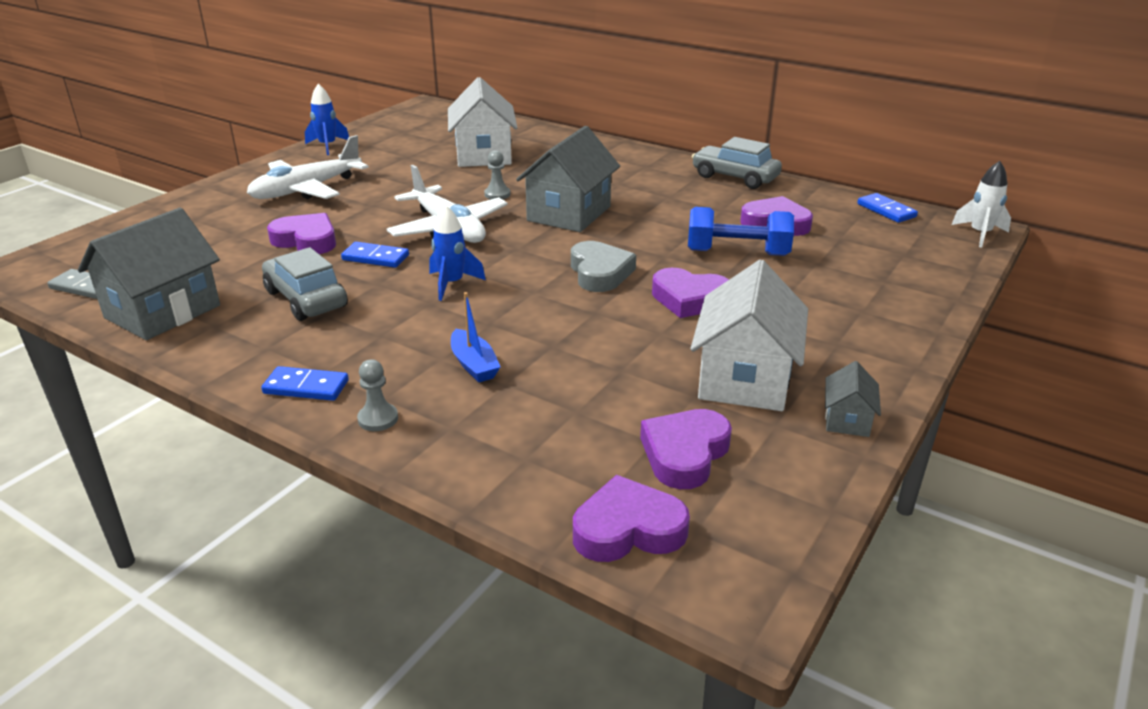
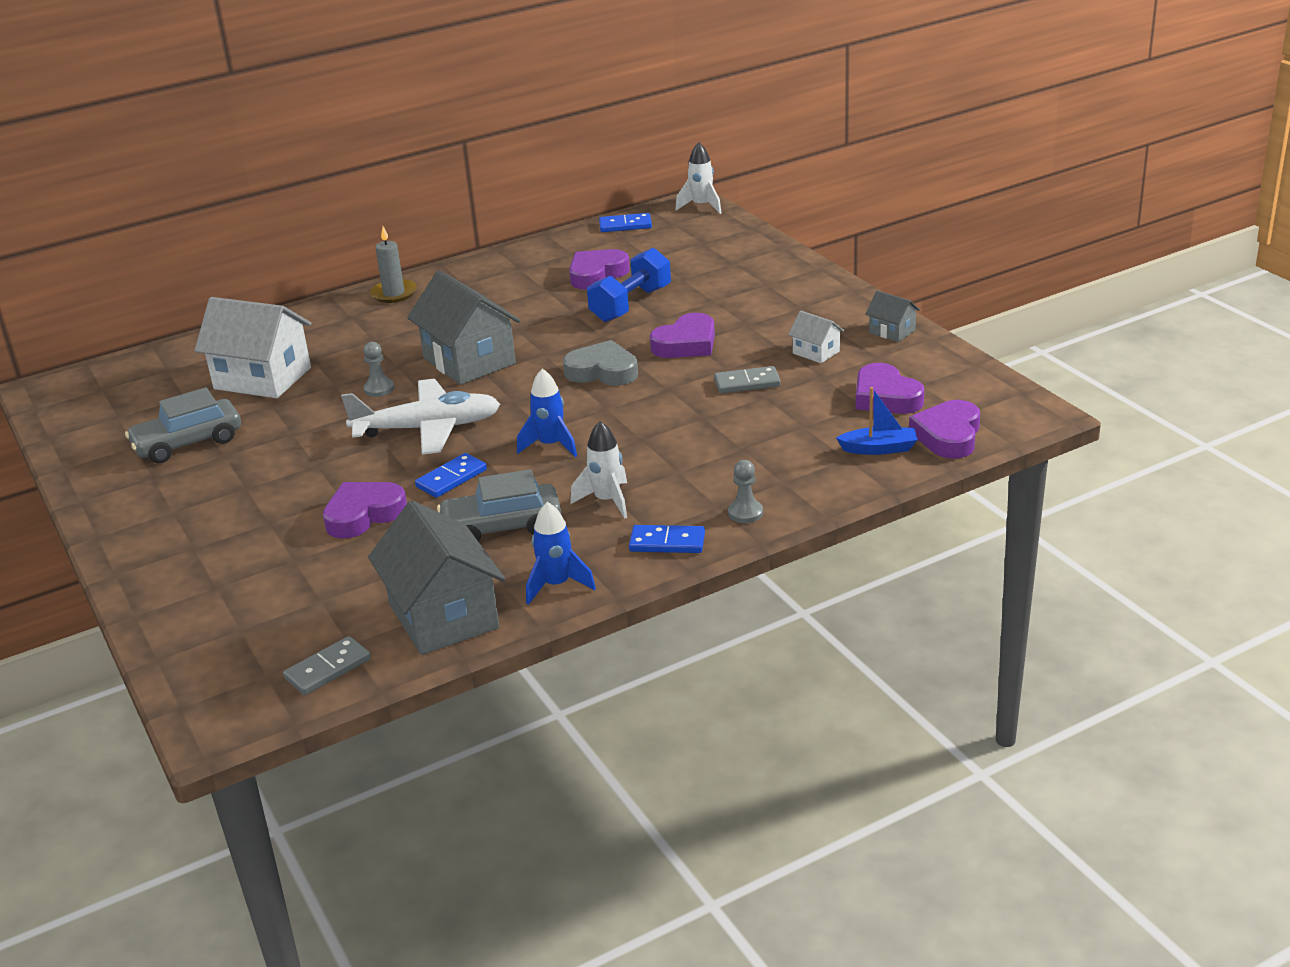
camera: 60 degrees left, 0 degrees up
white plane [247,135,369,199] -> none
blue domino [261,366,349,401] -> blue domino turned 60 degrees clockwise [629,525,705,553]
blue rocket [305,84,349,155] -> blue rocket moved to [526,502,596,605]
blue boat [451,292,500,382] -> blue boat moved to [836,387,918,455]
white house [690,260,808,411] -> white house [788,311,844,363], size x0.47
grey car [692,137,782,189] -> grey car moved to [125,387,241,463]
none -> grey candle [370,226,417,303]
none -> white rocket [570,421,627,519]
none -> grey domino [714,366,781,393]

